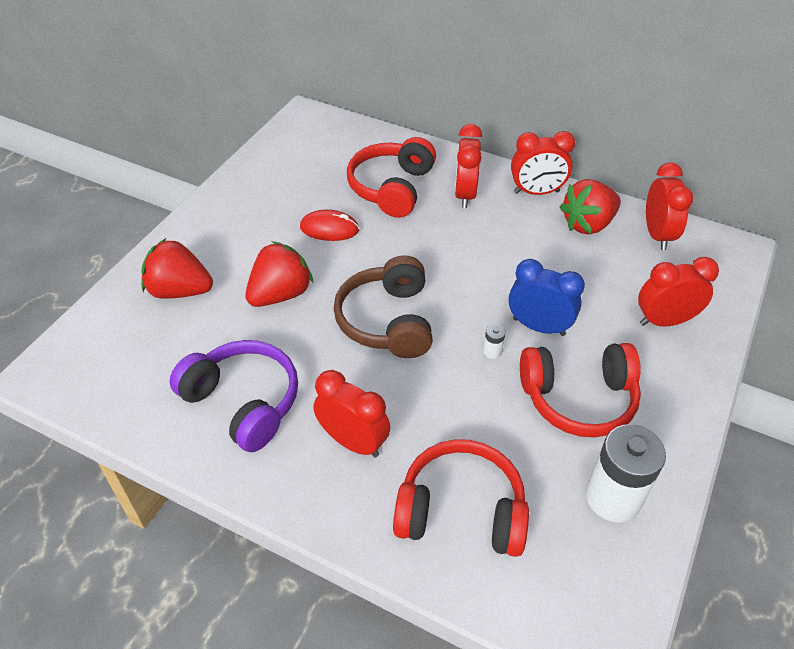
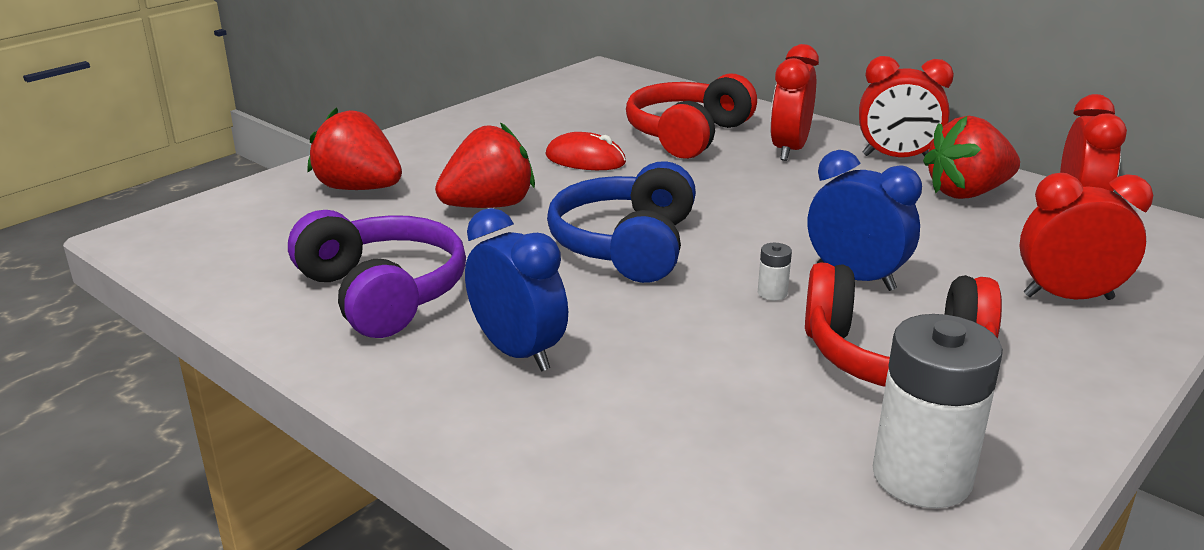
camera: 15 degrees right, 20 degrees down
red clock [313,370,390,457] -> blue clock [465,208,568,371]
brown headphones [334,255,433,358] -> blue headphones [547,161,696,283]
red headphones [393,439,529,557] -> none

